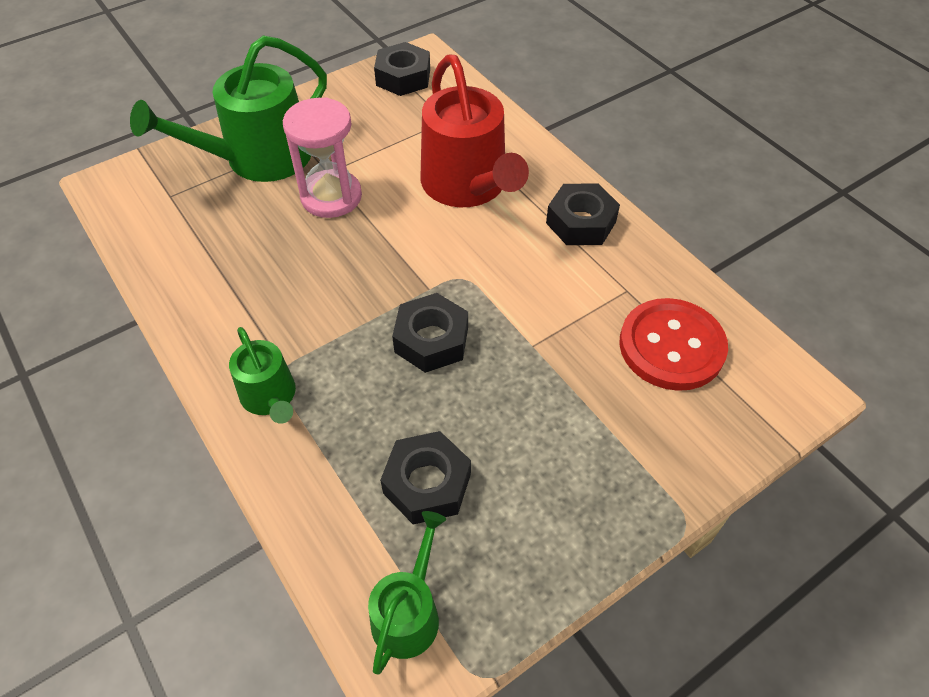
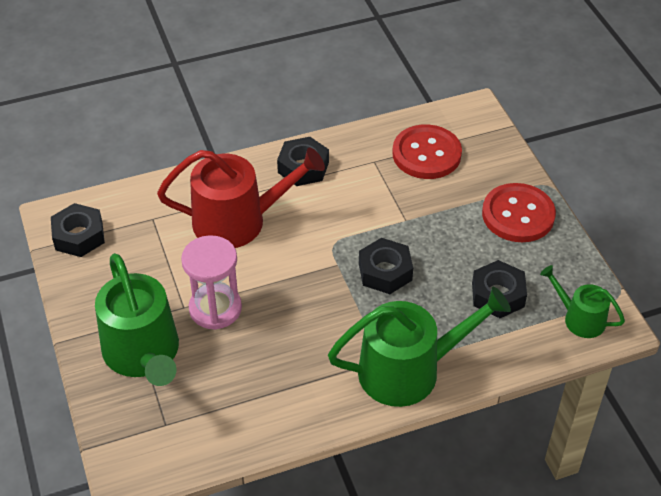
camera: 75 degrees left, 5 degrees down
green watering can [229,327,296,424] -> green watering can [328,287,511,407], size x1.88
none -> red button [482,183,556,242]

